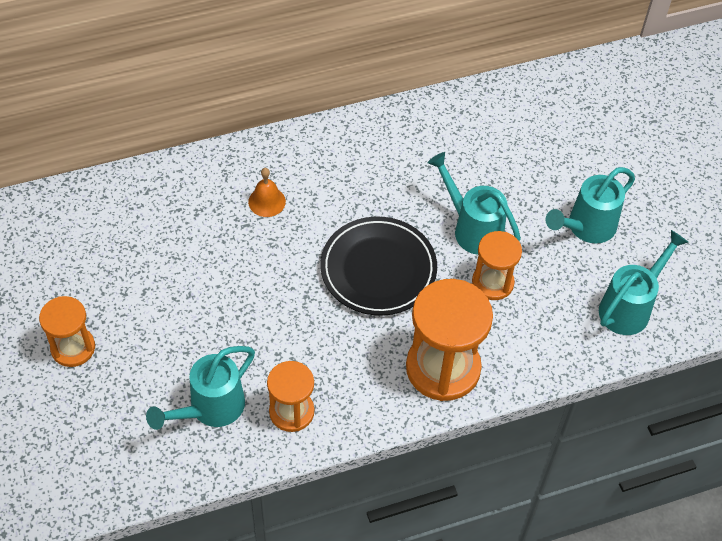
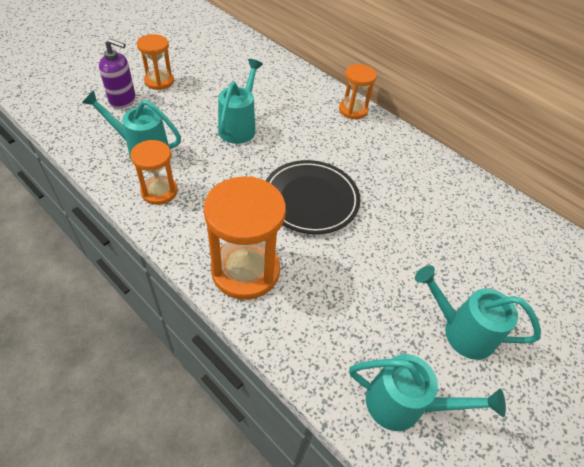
camera: 60 degrees right, 5 degrees down
orange bell [248,168,286,217] -> none
turquoise watering can [427,152,521,255] -> turquoise watering can moved to [218,59,263,144]
orange hourglass [472,231,522,300] -> orange hourglass moved to [339,64,377,119]
none -> purple soap dispenser [99,38,136,109]

